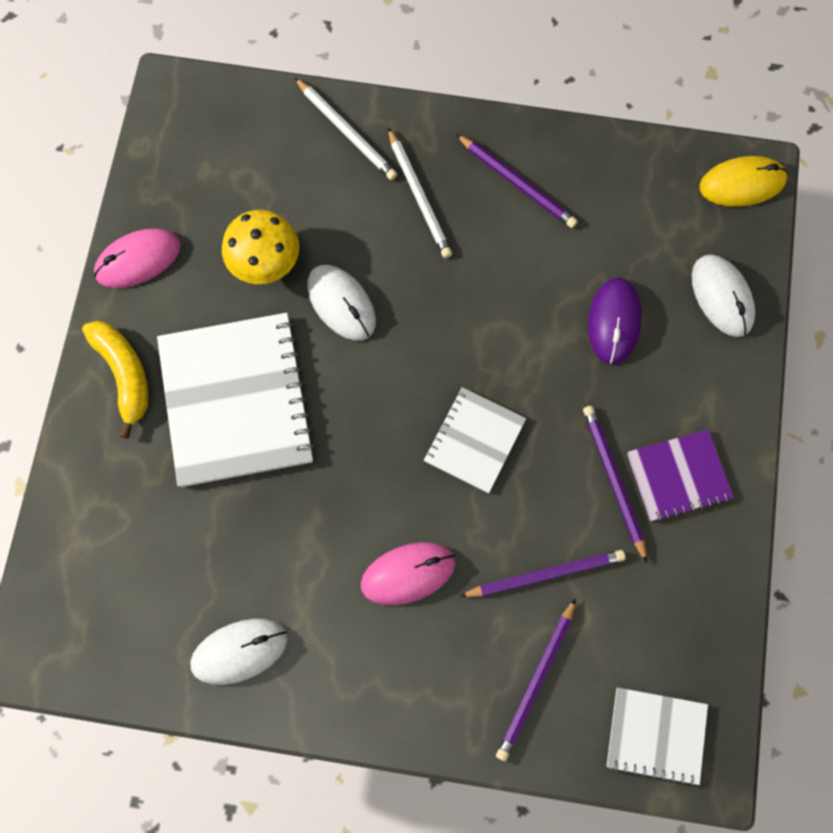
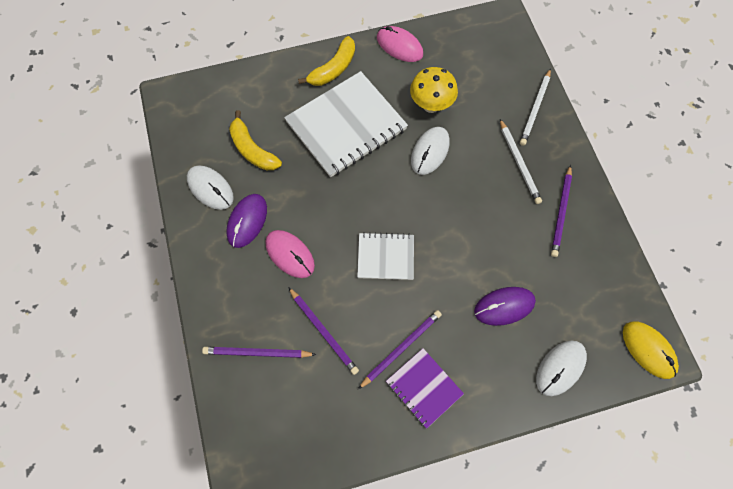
camera: 65 degrees right, 5 degrees down
white pencil [388,128,452,258] -> white pencil turned 60 degrees counterclockwise [500,119,542,204]
white notebook [607,687,708,786] -> none
none -> purple mouse [227,194,267,248]
none -> yellow banana [229,110,282,170]

